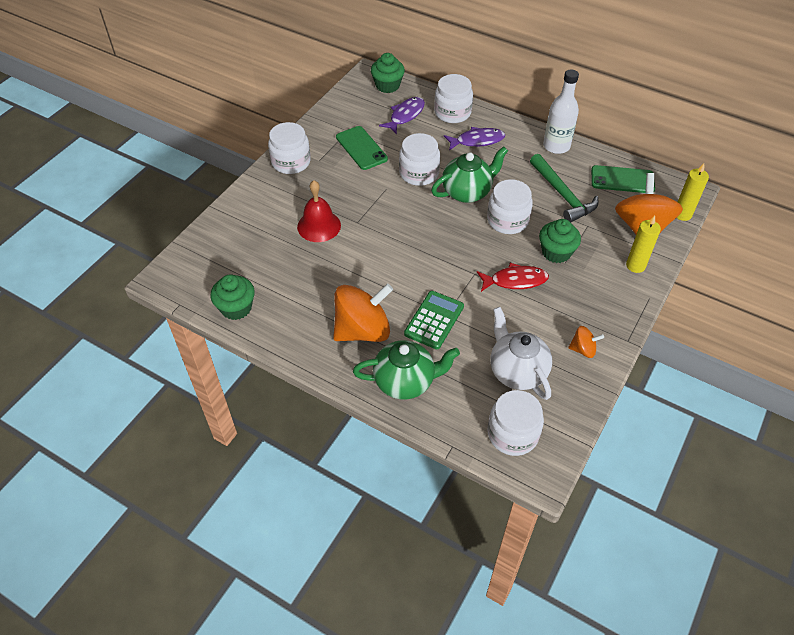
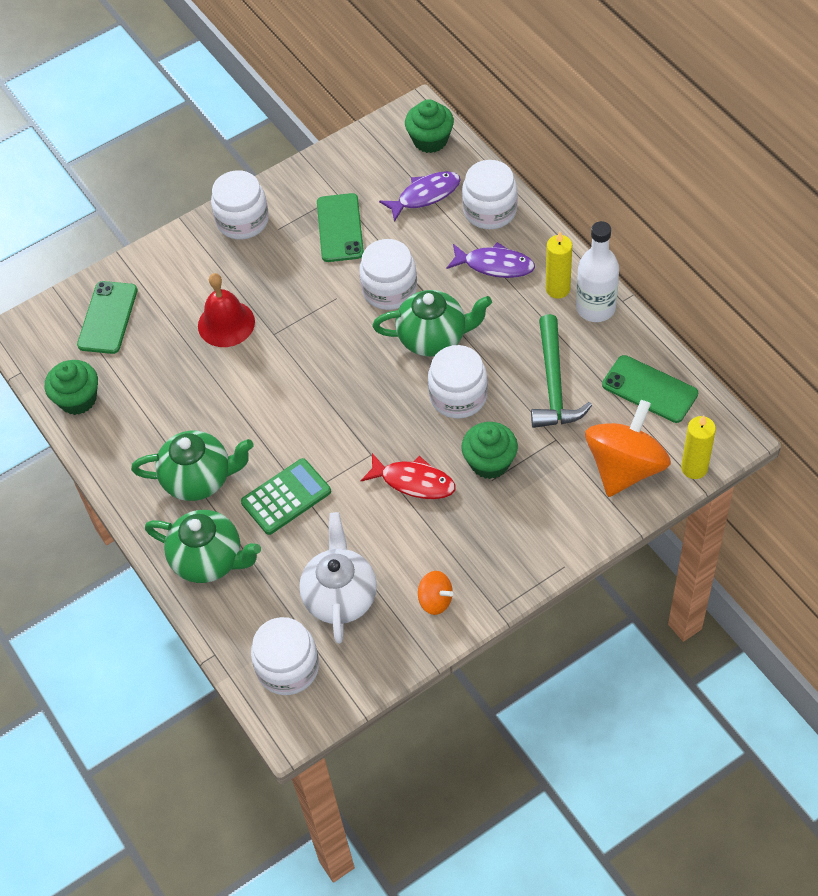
camera: 30 degrees right, 5 degrees up
orange spinning top [333,283,393,342] -> green teapot [131,431,253,501]
yellow candle [626,215,661,273] -> yellow candle moved to [546,232,572,299]
none -> green phone [77,281,138,354]

